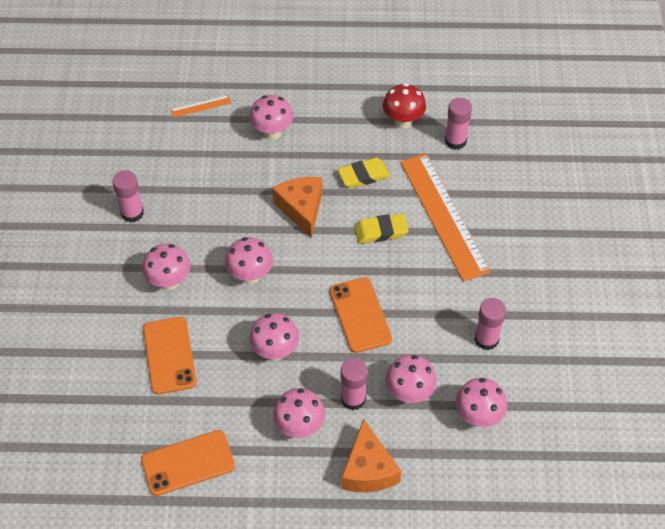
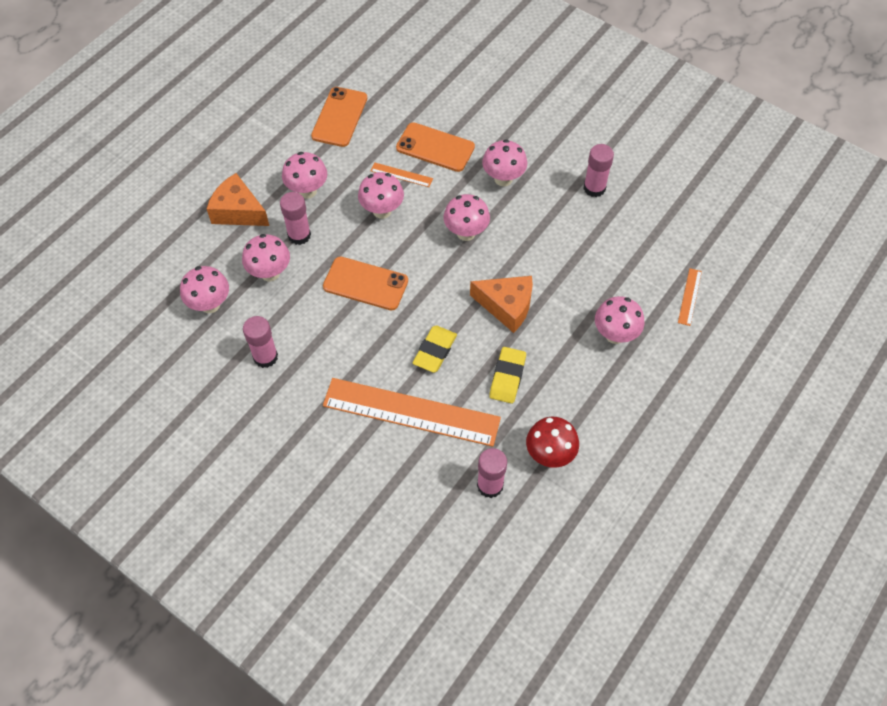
camera: 125 degrees right, 5 degrees up
none -> orange ruler [371,163,433,187]

